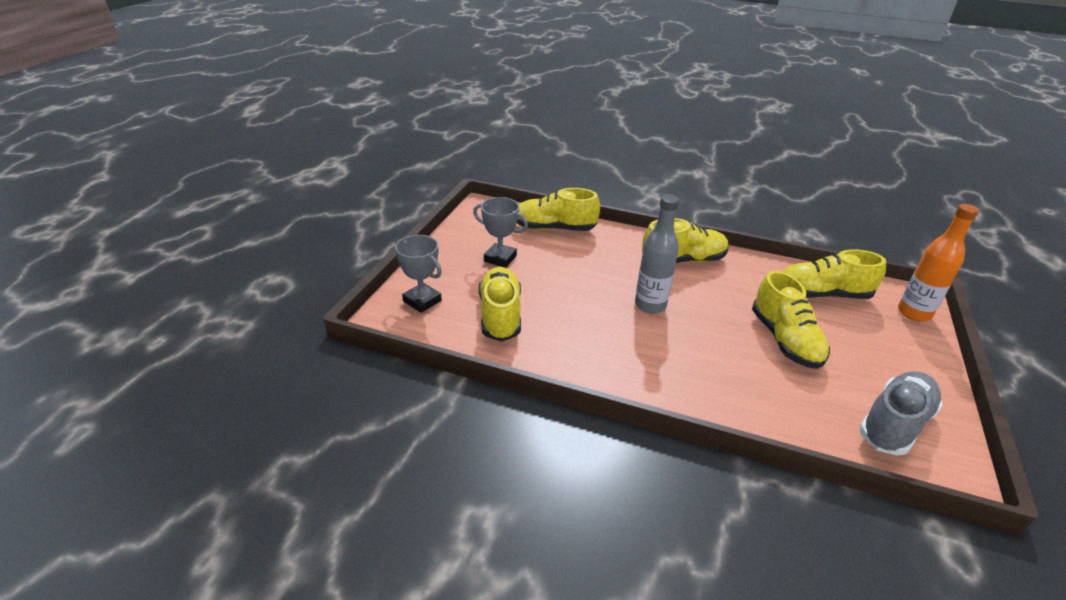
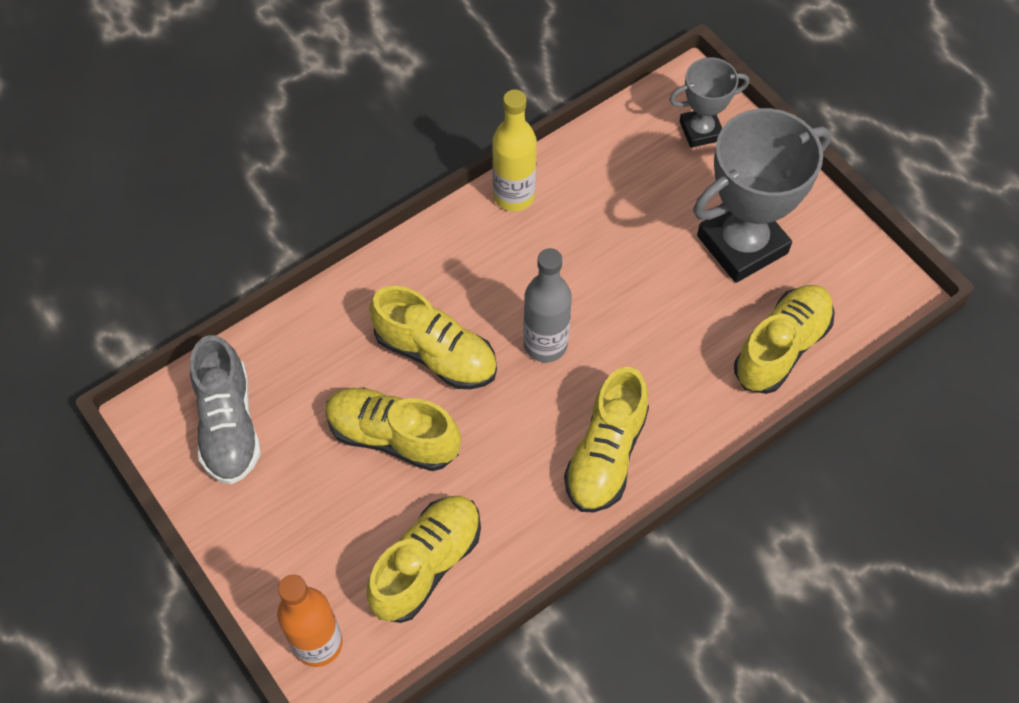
camera: 125 degrees right, 25 degrees up
grey trophy [473,197,528,268] -> grey trophy [693,108,831,283], size x1.83
yellow shoe [479,267,521,341] -> yellow shoe moved to [369,286,497,389]
none -> yellow bottle [492,89,537,211]

